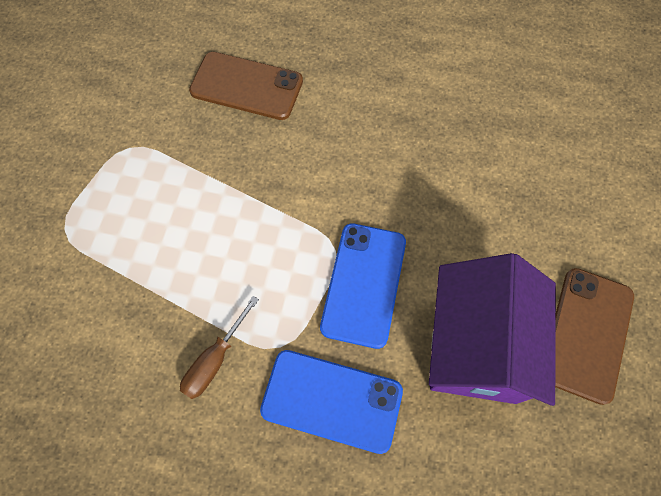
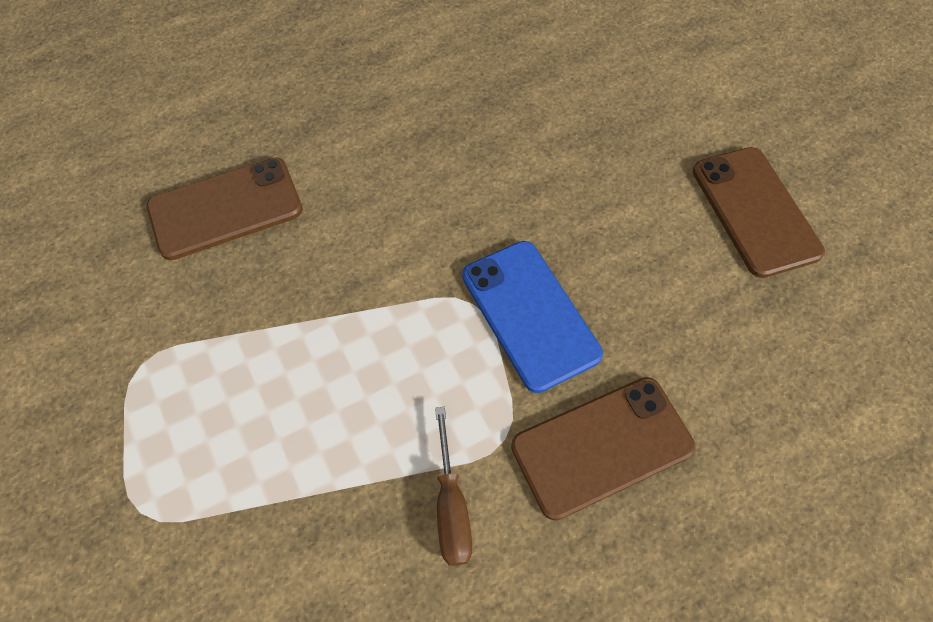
camera: 40 degrees left, 5 degrees down
blue phone [260,350,403,454] -> brown phone [511,377,695,520]
purple house [429,253,556,406] -> none

